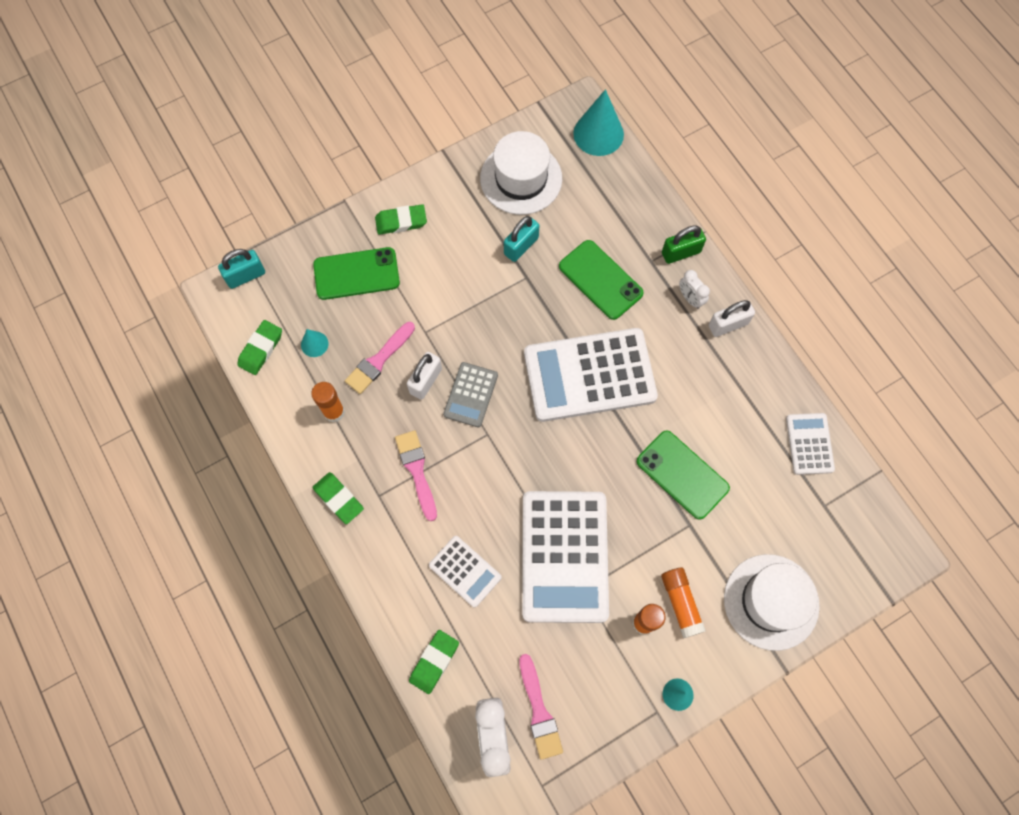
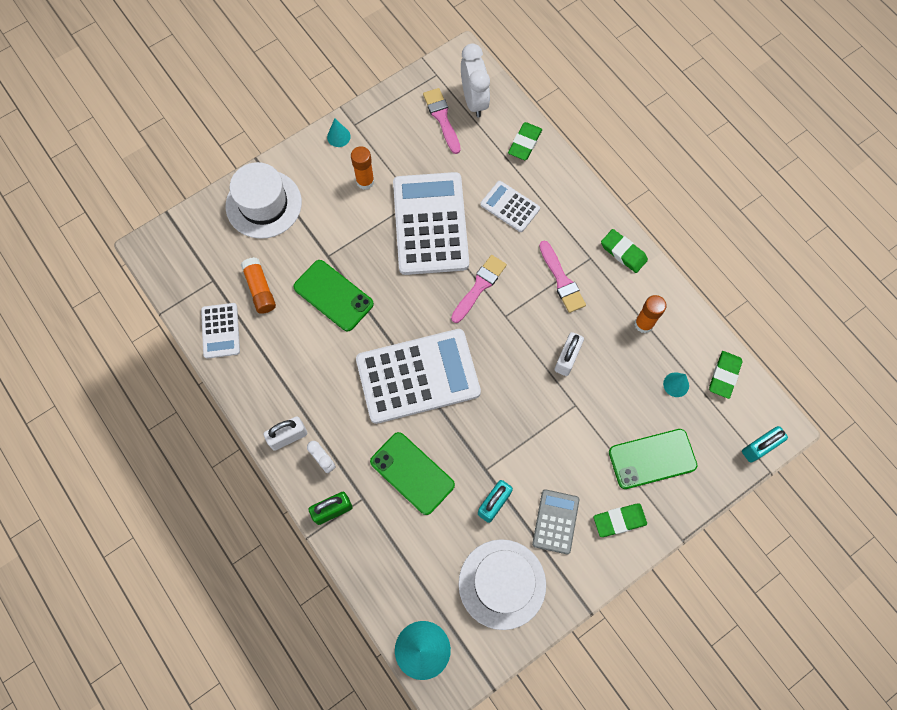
camera: 175 degrees right, 0 degrees up
pink brush [345,322,415,394] -> pink brush moved to [451,255,507,323]
grey calculator [443,362,498,428] -> grey calculator moved to [532,489,579,554]
orange glue stick [661,568,706,639] -> orange glue stick moved to [241,257,276,314]

